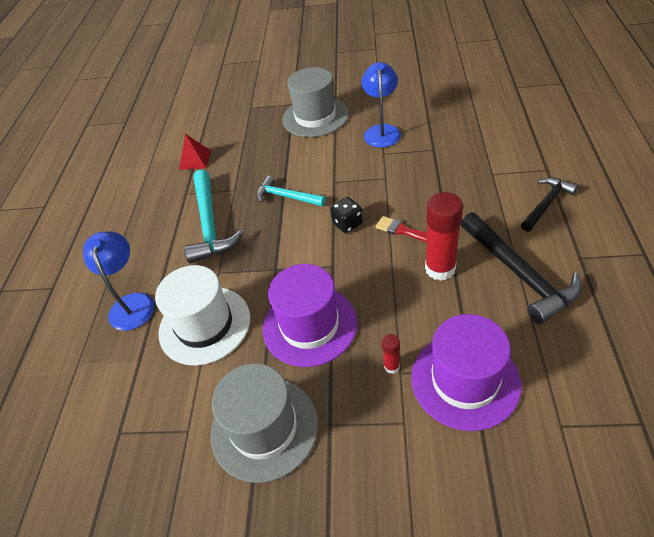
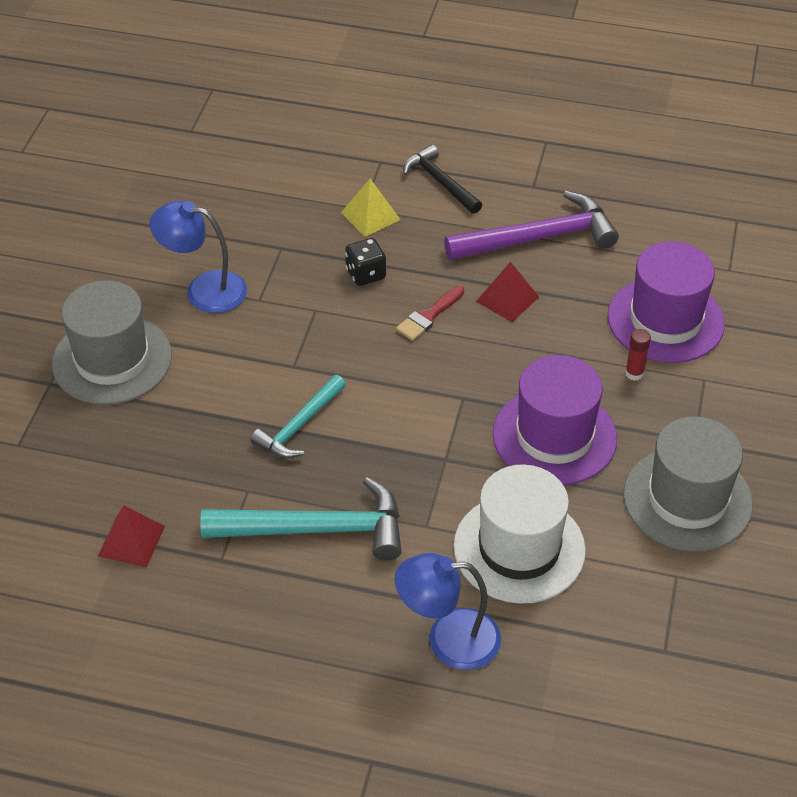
camera: 85 degrees left, 0 degrees up
black dice [330,197,363,233] -> black dice moved to [345,238,386,286]
red glue stick [425,192,463,281] -> red pyramid [476,262,539,322]
black hammer [461,212,582,324] -> purple hammer [444,191,619,260]
none -> yellow pyramid [341,179,401,237]

